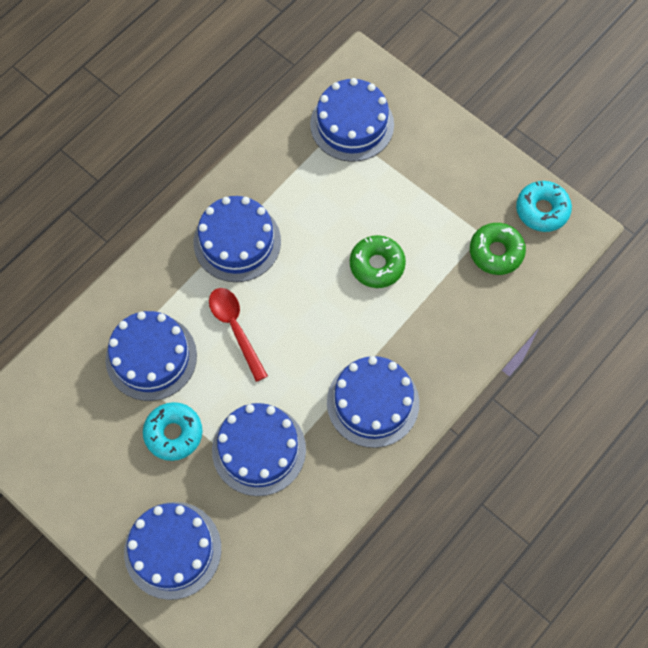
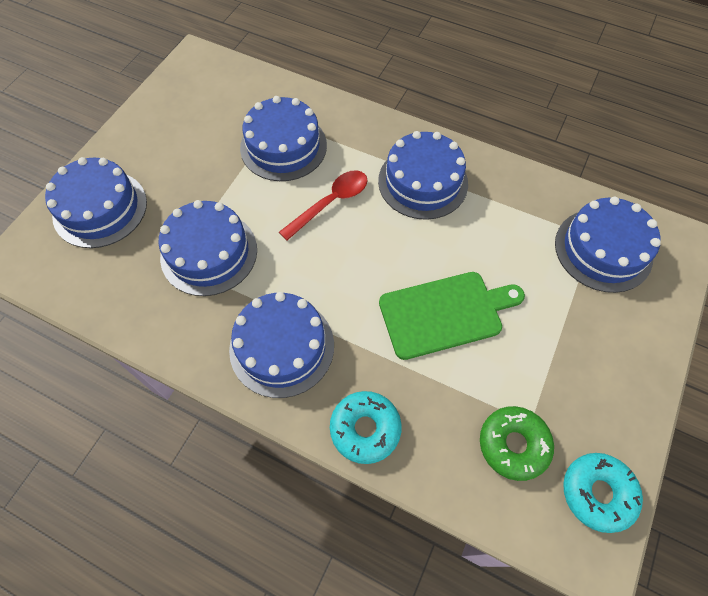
camera: 75 degrees right, 5 degrees down
turquoise donut [143,402,203,461] -> turquoise donut moved to [330,391,402,464]
green donut [350,235,406,288] -> green cutting board [379,272,525,360]

